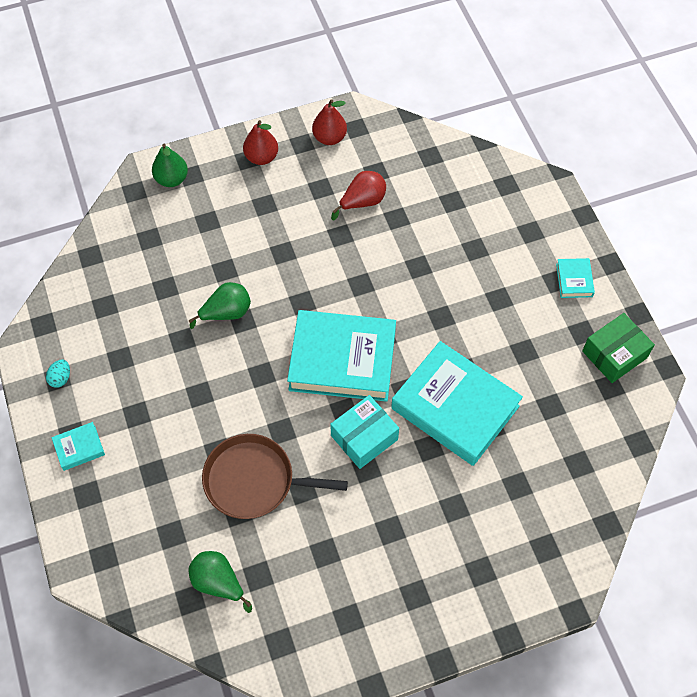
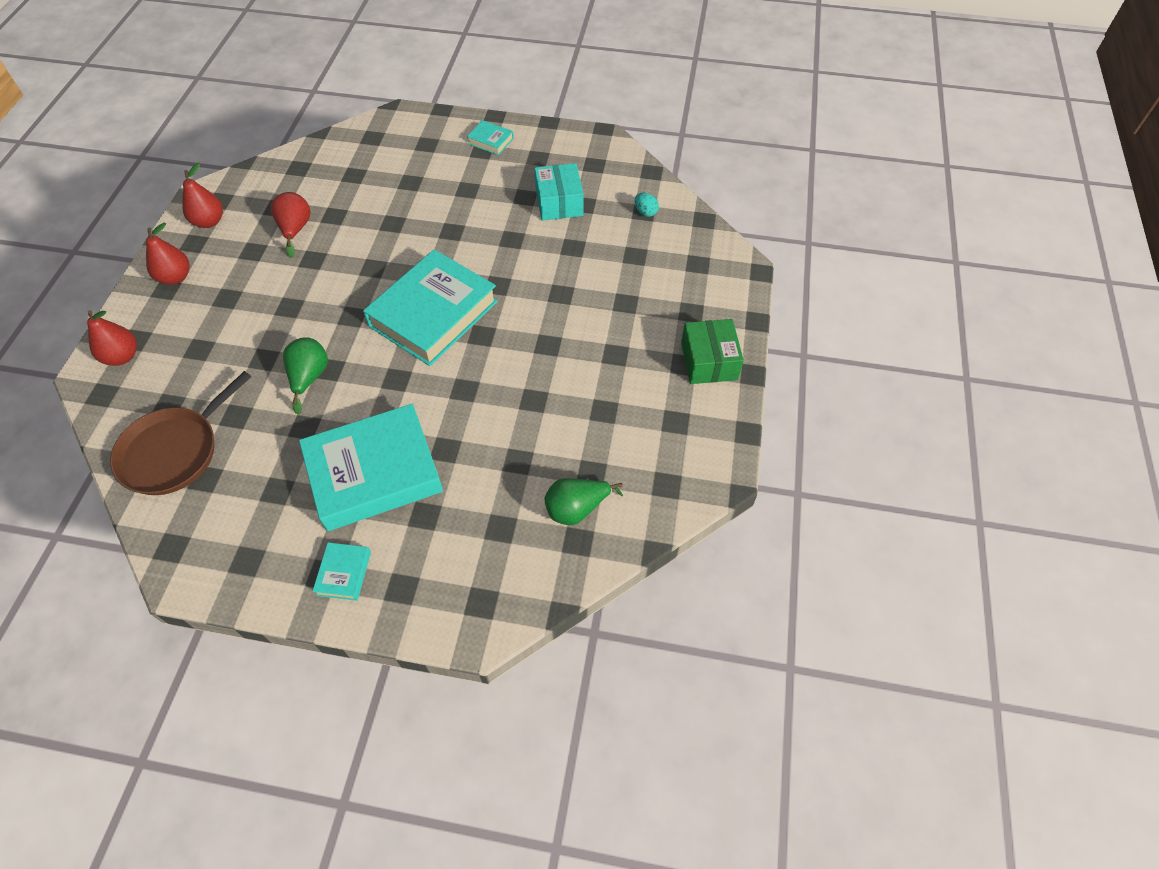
camera: 60 degrees left, 5 degrees down
turquoise egg [46,359,70,388] -> turquoise egg moved to [635,193,659,217]
green pear [152,144,188,187] -> red pear [87,310,137,366]
brown pan [202,434,348,519] -> brown pan moved to [110,371,251,495]
turquoise box [330,395,399,469] -> turquoise box moved to [534,163,584,221]
turquoise book [391,341,523,466] -> turquoise book moved to [299,404,443,531]
green box [582,313,655,383] -> green box moved to [681,319,744,384]

